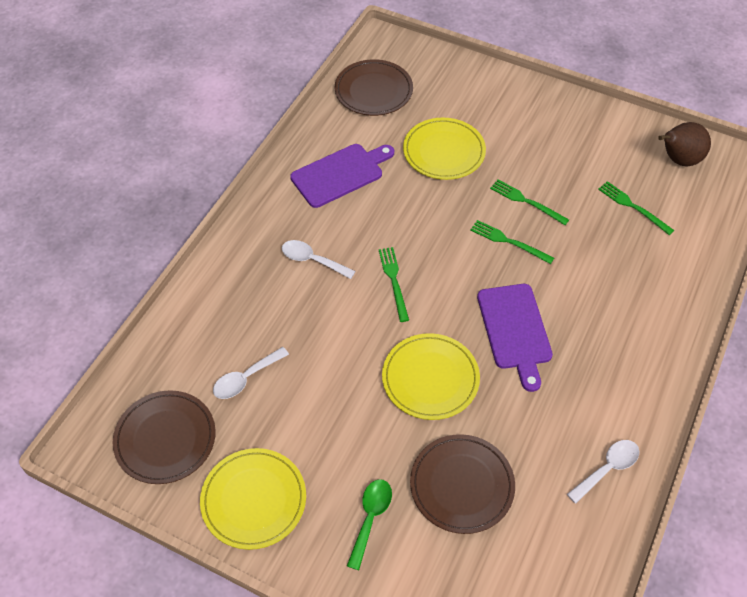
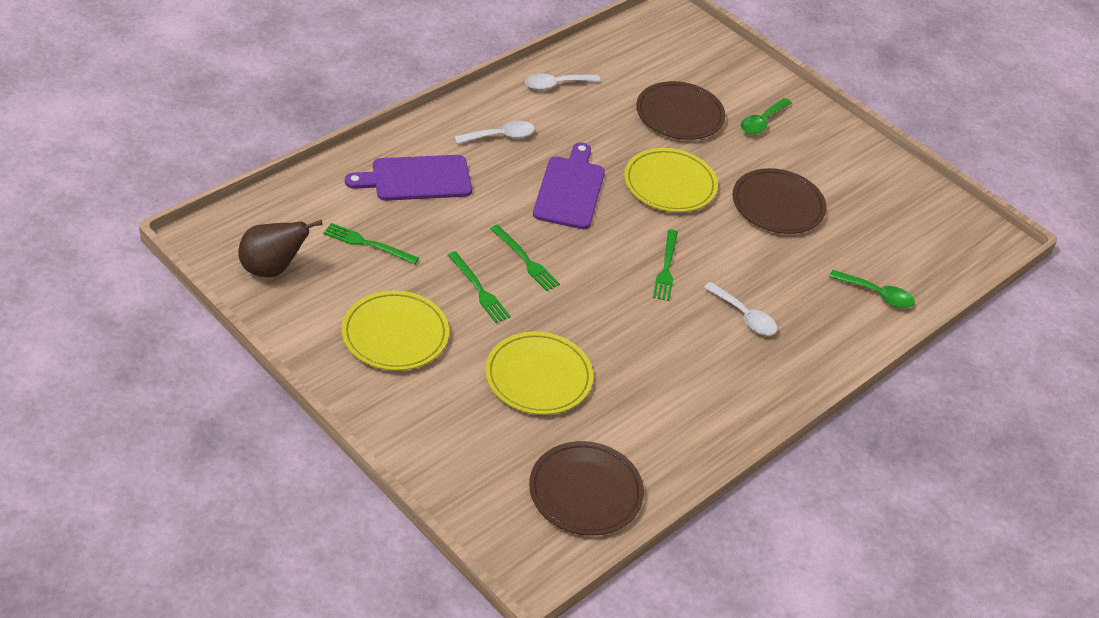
camera: 165 degrees left, 10 degrees down
brown plate [113,390,216,484] -> brown plate moved to [732,168,826,234]
yellow plate [200,448,306,550] -> yellow plate moved to [342,290,449,371]
white spoon [213,347,289,399] -> white spoon moved to [454,121,535,144]
purple cutting board [290,144,394,208] -> purple cutting board moved to [345,155,472,201]
green fork [598,181,674,235] -> green fork turned 135 degrees clockwise [323,223,419,264]
none -> green spoon [829,270,915,308]

